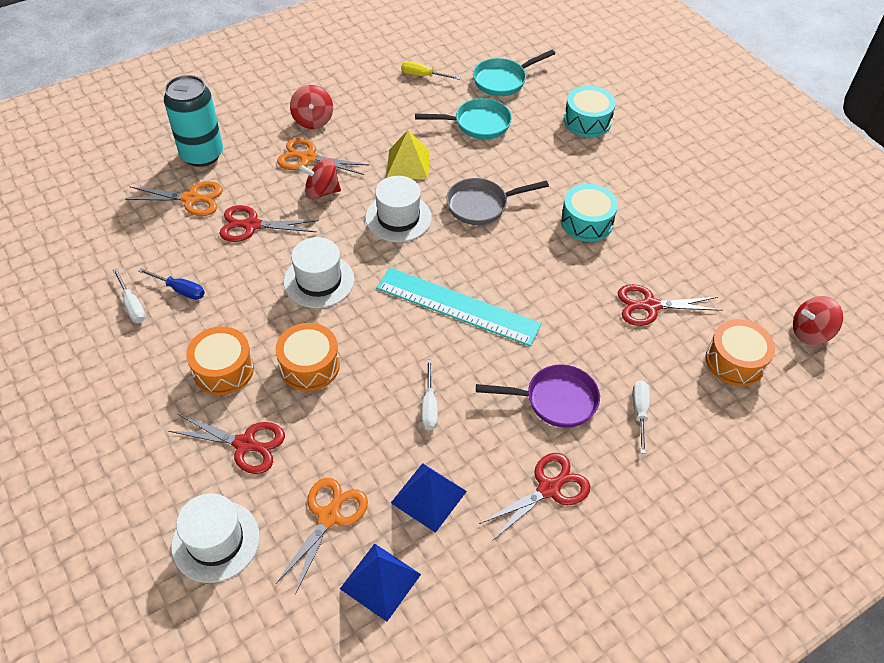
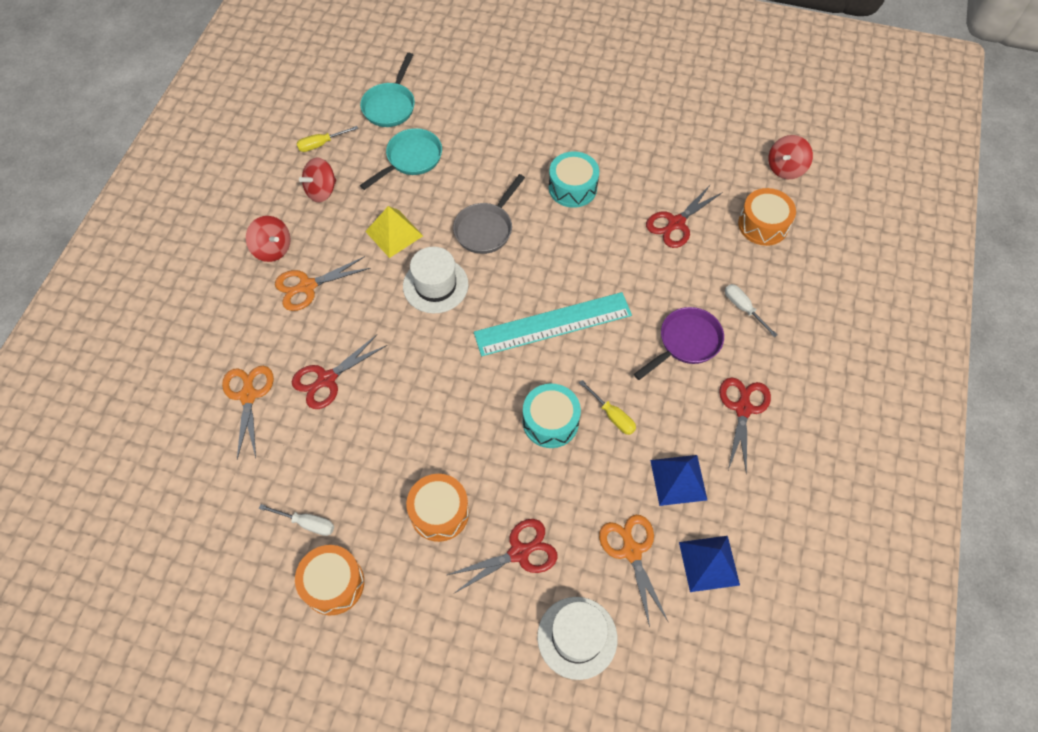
camera: 40 degrees left, 10 degrees up
orange scissors [125,181,223,216] -> orange scissors turned 60 degrees counterclockwise [222,366,274,459]
blue screwdriver [138,268,205,300] -> none
turquoise can [164,75,223,167] -> none
orange drum [276,323,340,391] -> orange drum moved to [295,545,364,615]
white hat [284,237,354,308] -> none
red spinning top [299,158,341,199] -> red spinning top moved to [299,157,336,202]
white screwdriver [421,359,438,431] -> yellow screwdriver [579,380,636,435]
turquoise drum [564,86,616,137] -> turquoise drum moved to [523,383,581,448]

